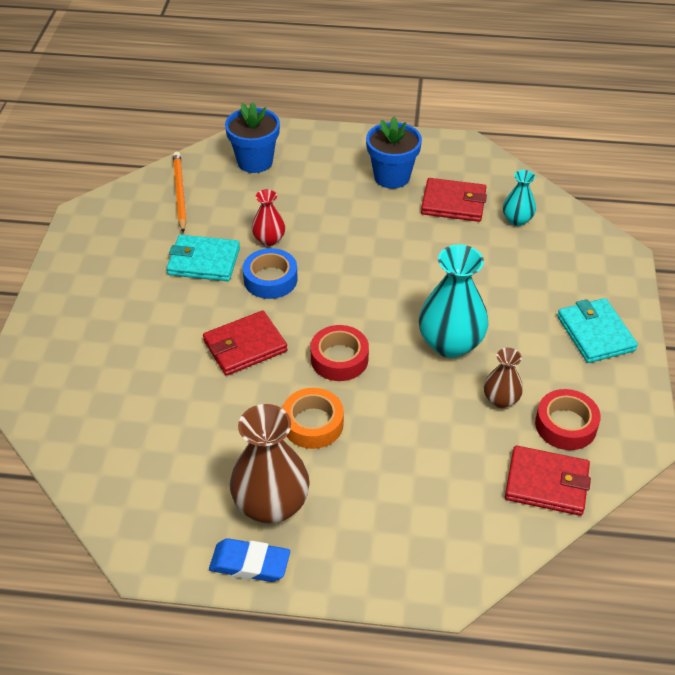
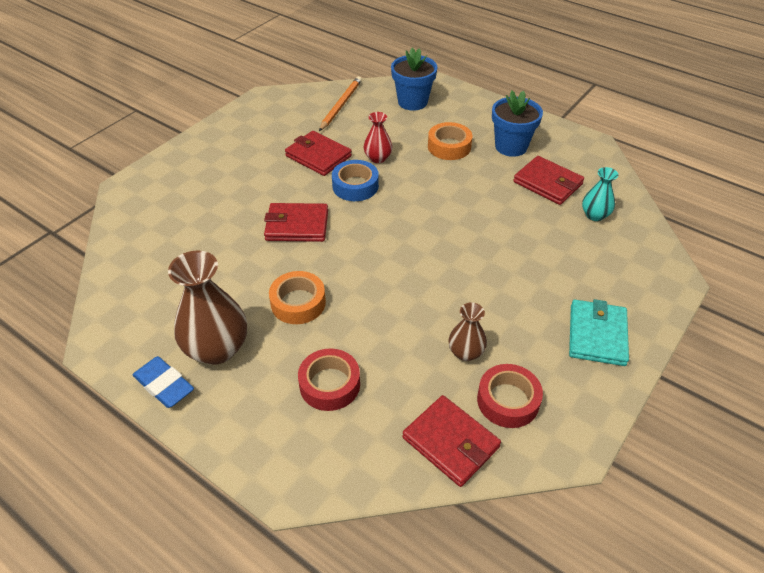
camera: 30 degrees right, 0 degrees up
turquoise wallet [166,235,240,281] -> red wallet [285,131,352,176]
red tape [310,325,369,381] -> red tape moved to [298,348,360,411]
turquoise vase [419,245,489,358] -> none
none -> orange tape [428,122,472,160]

